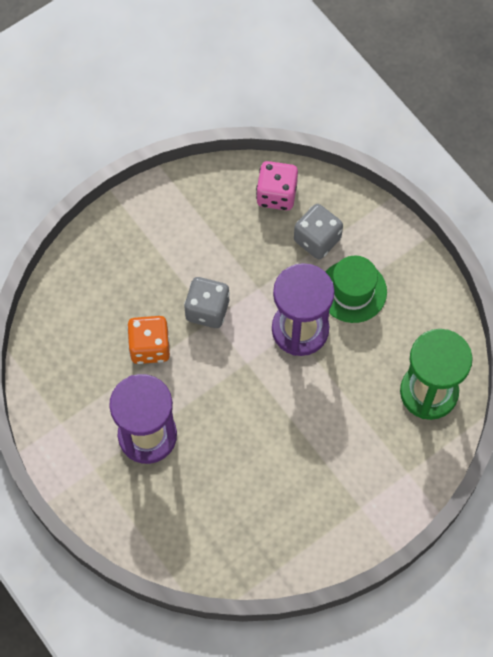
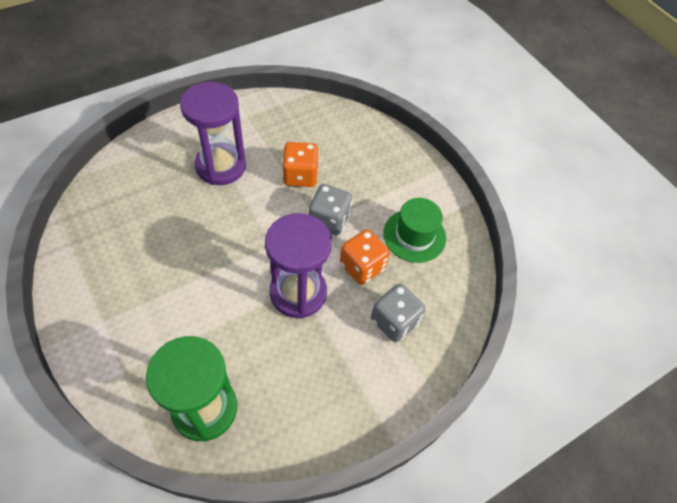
camera: 90 degrees right, 10 degrees down
pink dice [256,161,298,210] -> none
green hat [326,256,387,323] -> green hat moved to [383,198,446,263]
none -> orange dice [340,229,390,285]

